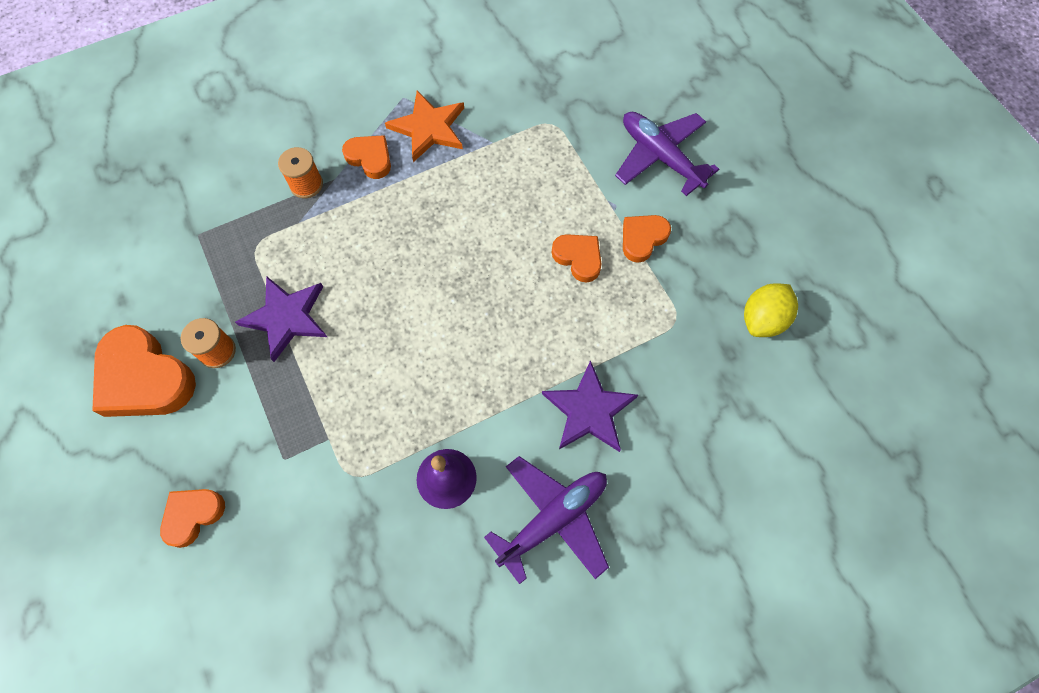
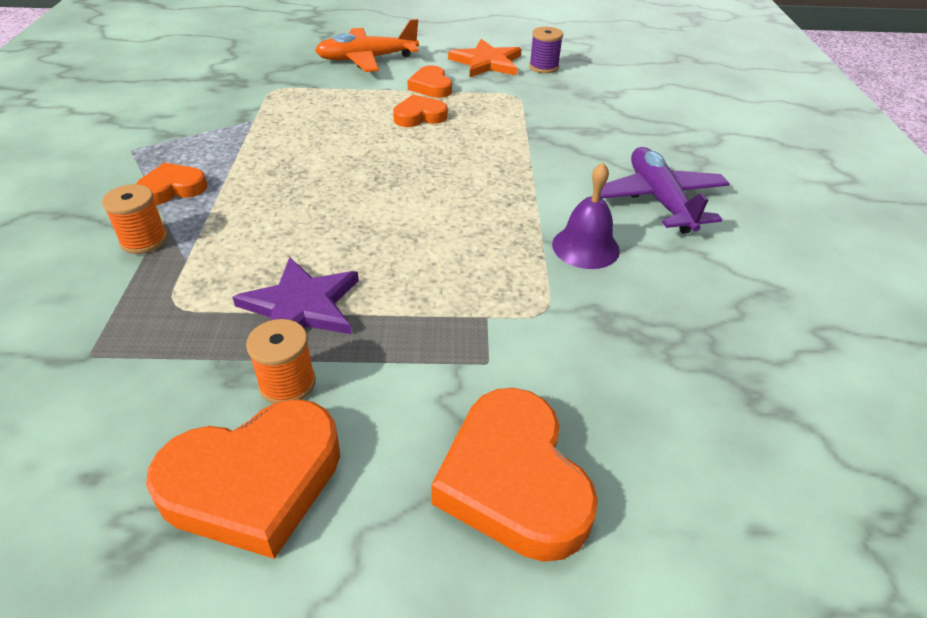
camera: 65 degrees left, 25 degrees down
orange heart [160,489,225,548] -> orange heart [431,388,598,562], size x1.78
orange star [385,91,464,162] -> orange star moved to [448,39,521,77]
purple star [542,360,638,452] -> none
purple plane [615,112,719,196] -> orange plane [315,19,419,72]
yellow lemon [744,283,798,337] -> purple spool [529,27,563,73]

